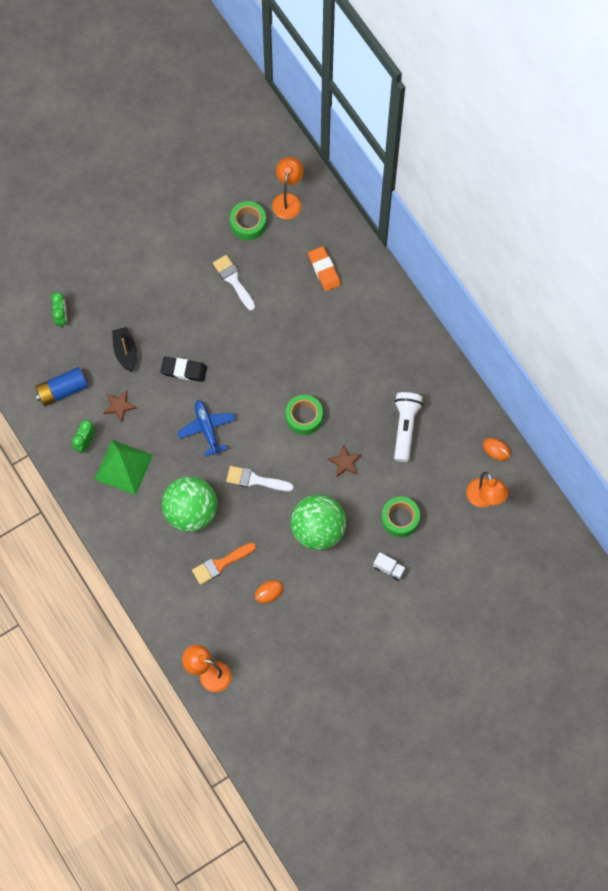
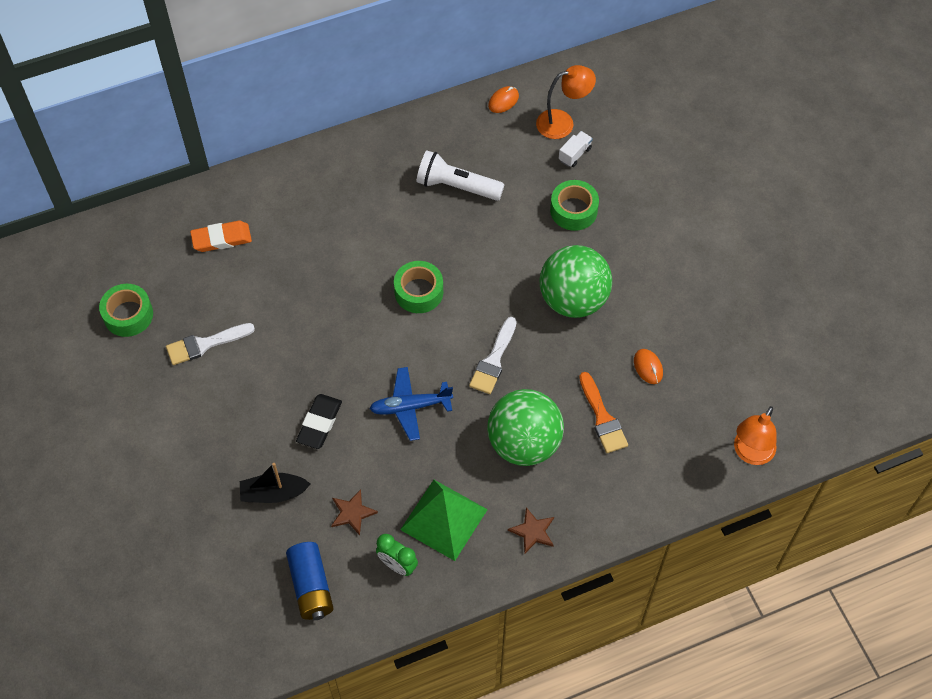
camera: 80 degrees left, 10 degrees down
green clock [51,292,67,328] -> none
orange lamp [272,157,304,219] -> none
brown star [328,446,361,477] -> brown star moved to [508,507,554,554]
white truck [373,552,406,581] -> white truck moved to [559,131,593,167]

